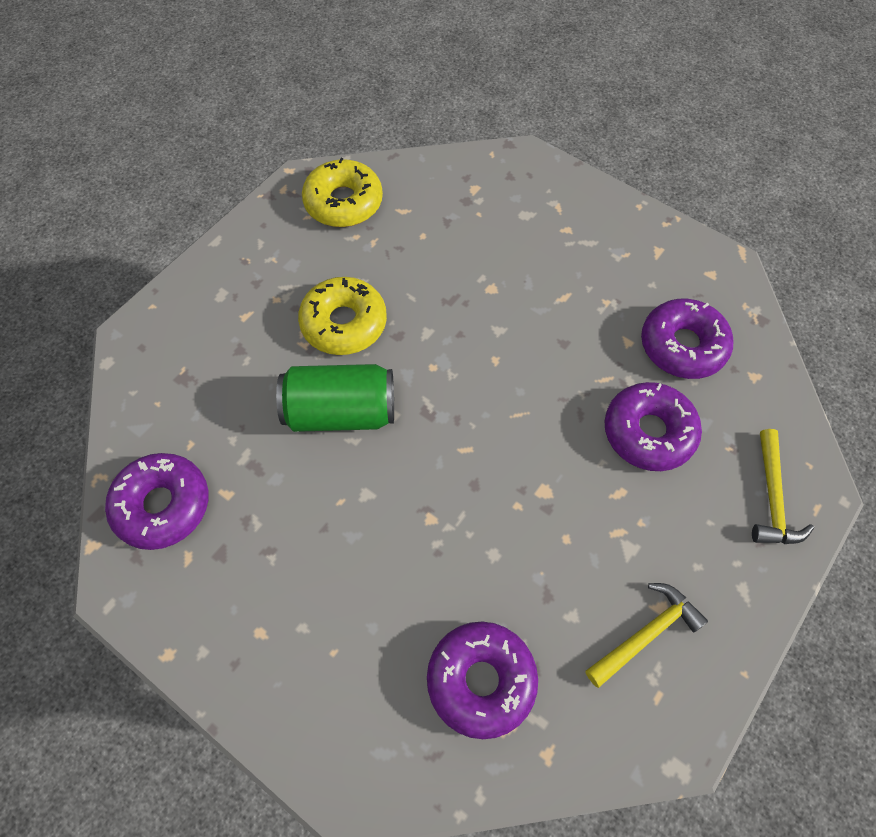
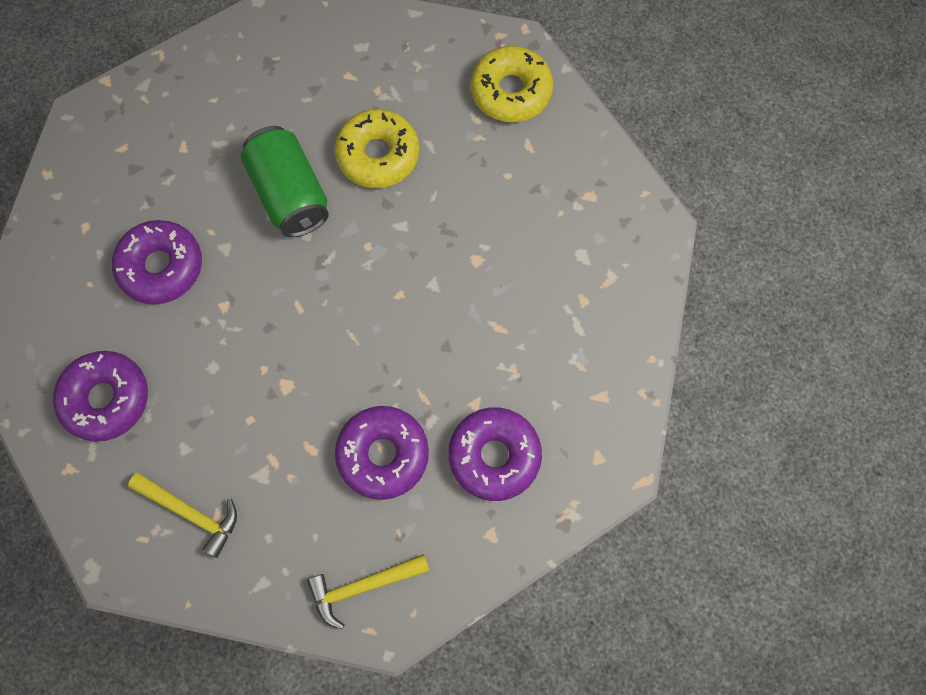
camera: 65 degrees right, 10 degrees up
purple donut [105,453,208,550] -> purple donut moved to [112,220,202,304]

